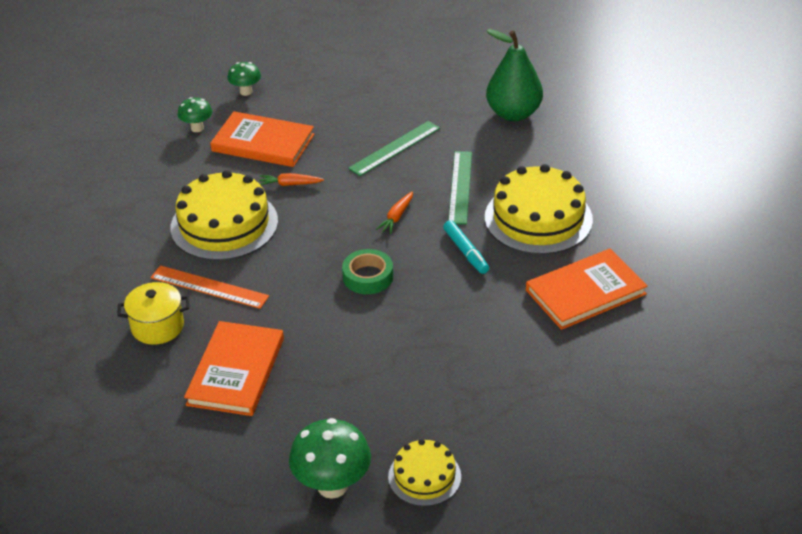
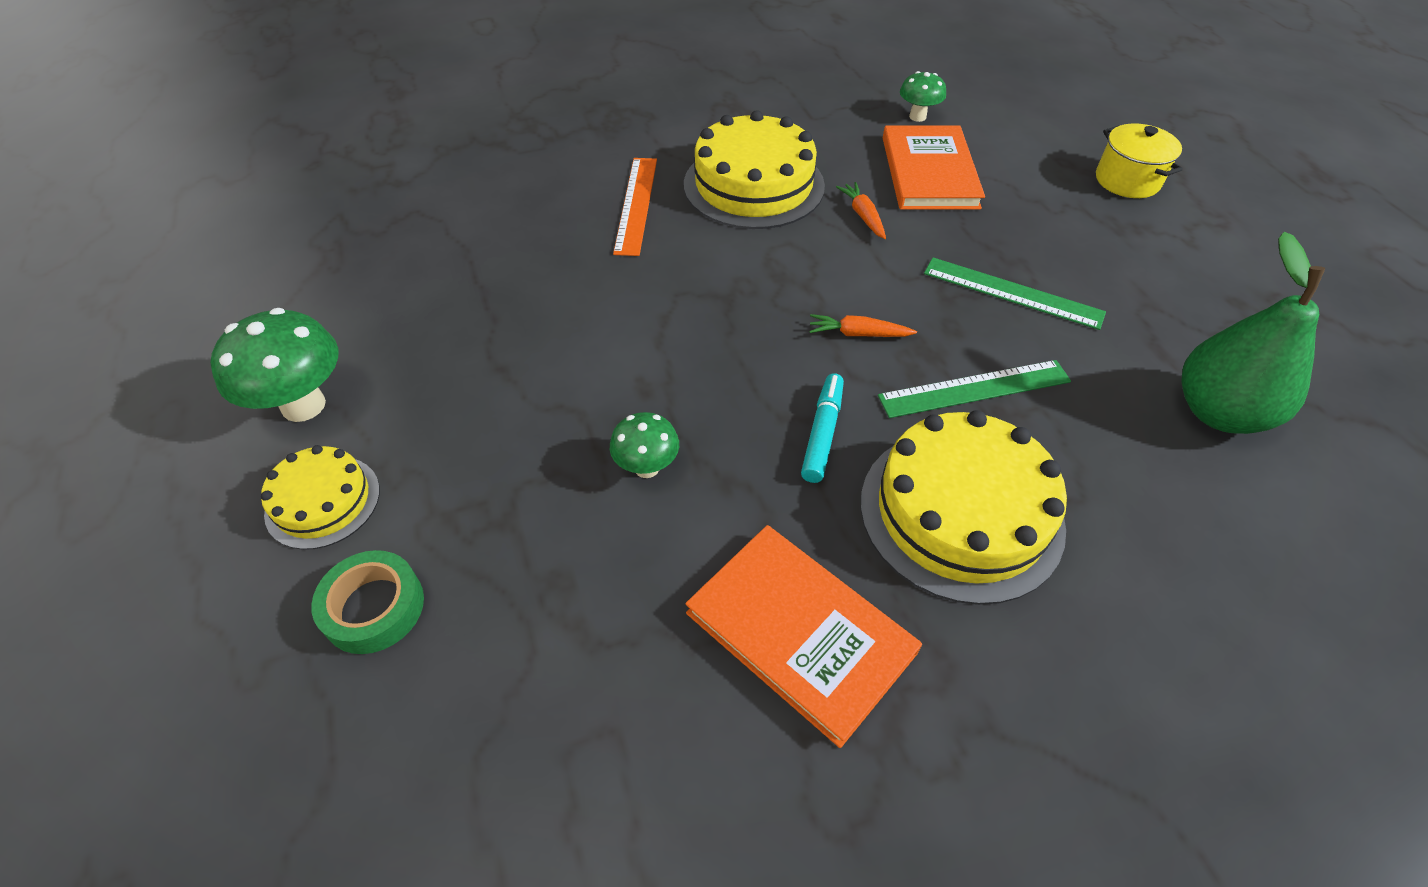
camera: 70 degrees right, 10 degrees up
yellow pot [117,282,189,345] -> yellow pot moved to [1096,123,1183,198]
orange book [184,321,284,416] -> none
green mushroom [227,62,261,96] -> green mushroom moved to [610,412,679,478]
green tape [342,249,393,294] -> green tape moved to [311,550,424,654]
turquoise marker [443,220,489,274] -> turquoise marker turned 150 degrees clockwise [801,373,844,483]

